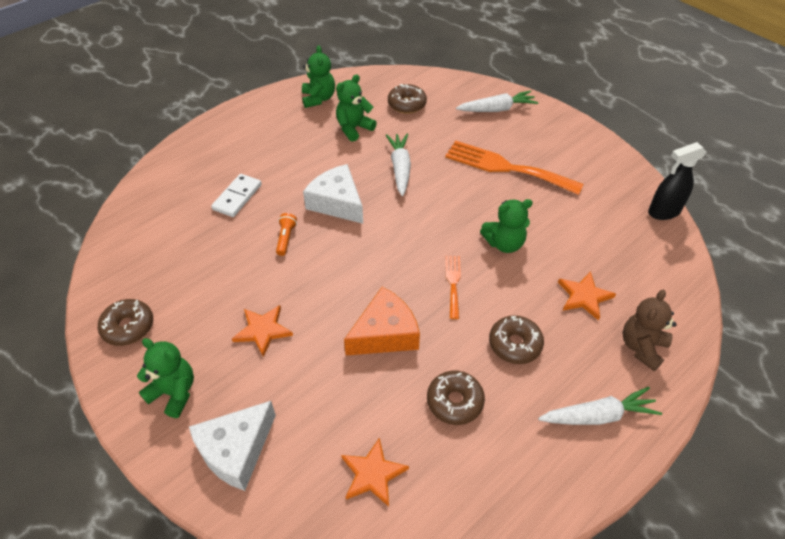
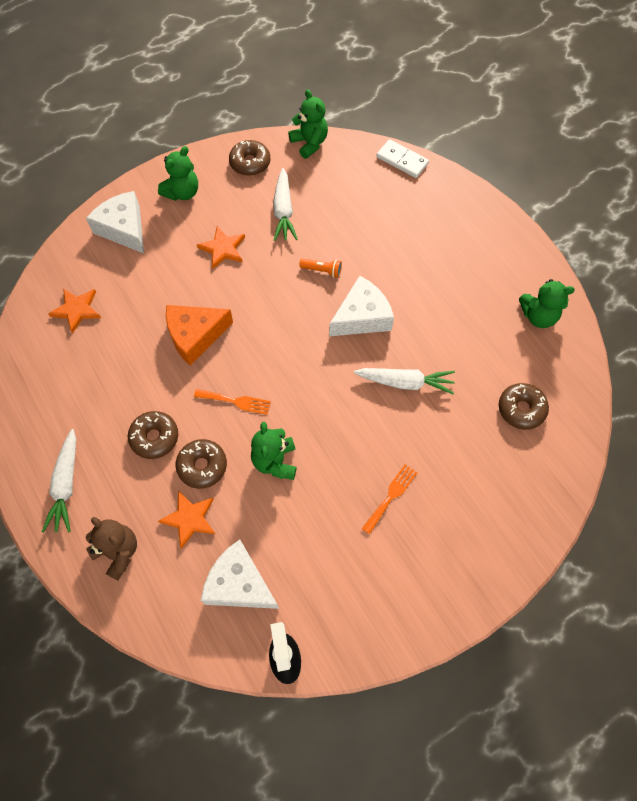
camera: 100 degrees right, 15 degrees up
white domino [211,174,262,217] -> white domino moved to [377,139,429,178]
green teddy bear [336,74,377,142] -> green teddy bear moved to [288,89,328,159]
orange cheese [344,287,420,355] -> orange cheese turned 90 degrees clockwise [166,305,233,365]
brown donut [427,371,485,425] -> brown donut moved to [175,439,227,489]
orange fork [445,141,584,195] -> orange fork [362,464,417,534], size x0.49
white carrot [456,90,538,112] -> white carrot moved to [273,168,297,241]
none -> white cheese [201,540,279,609]

